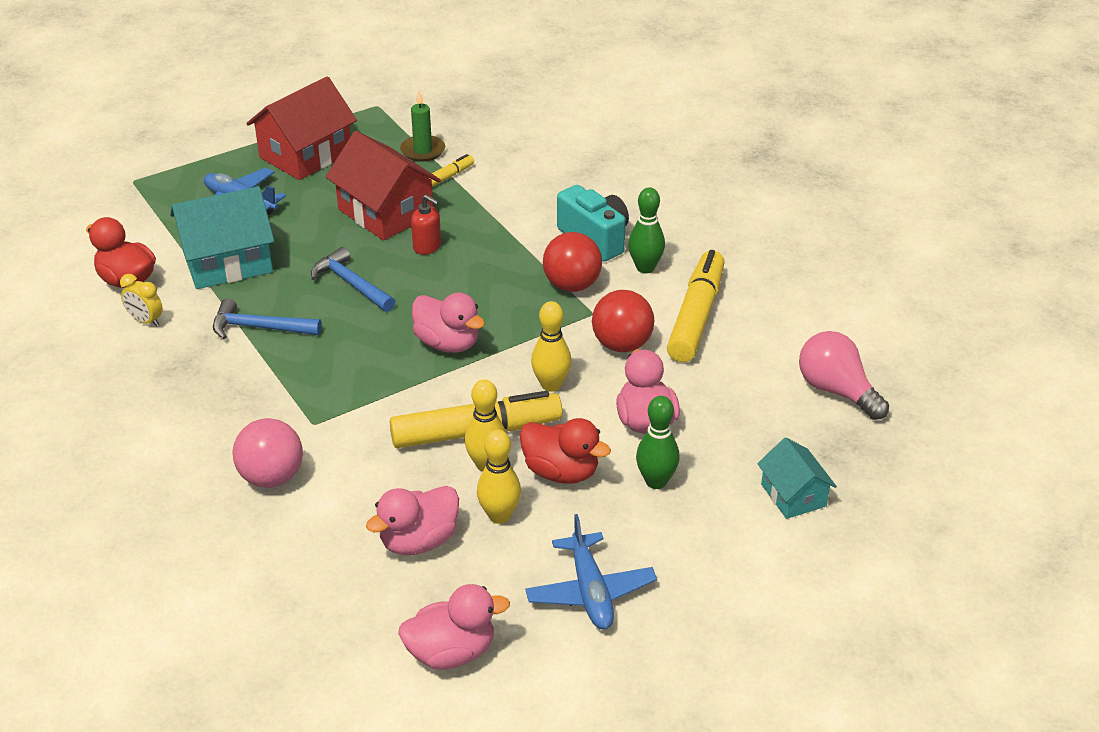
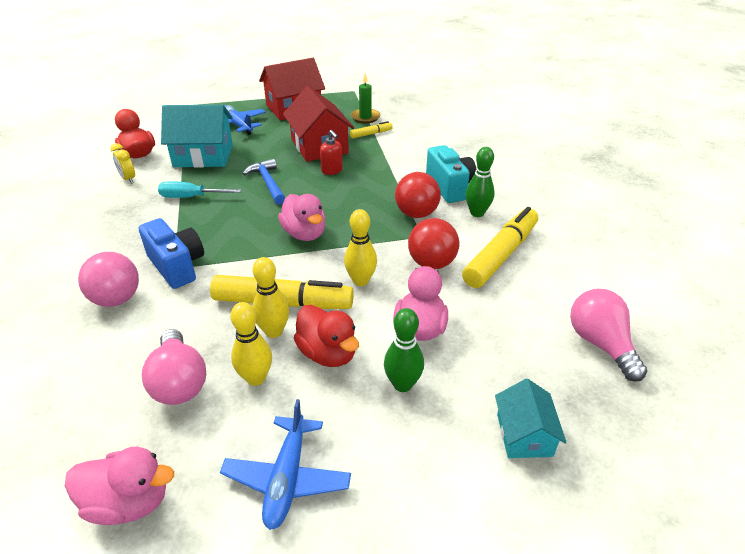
camera: 20 degrees right, 0 degrees up
blue hammer [213,298,322,339] -> turquoise screwdriver [158,181,241,198]
pink duck [366,486,459,555] -> pink light bulb [142,329,206,405]
none -> blue camera [139,218,204,289]

